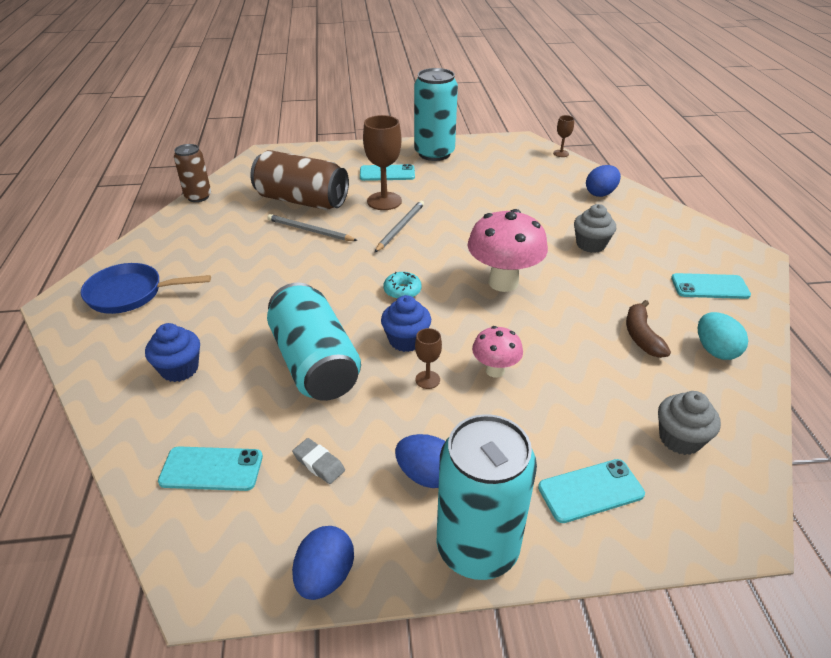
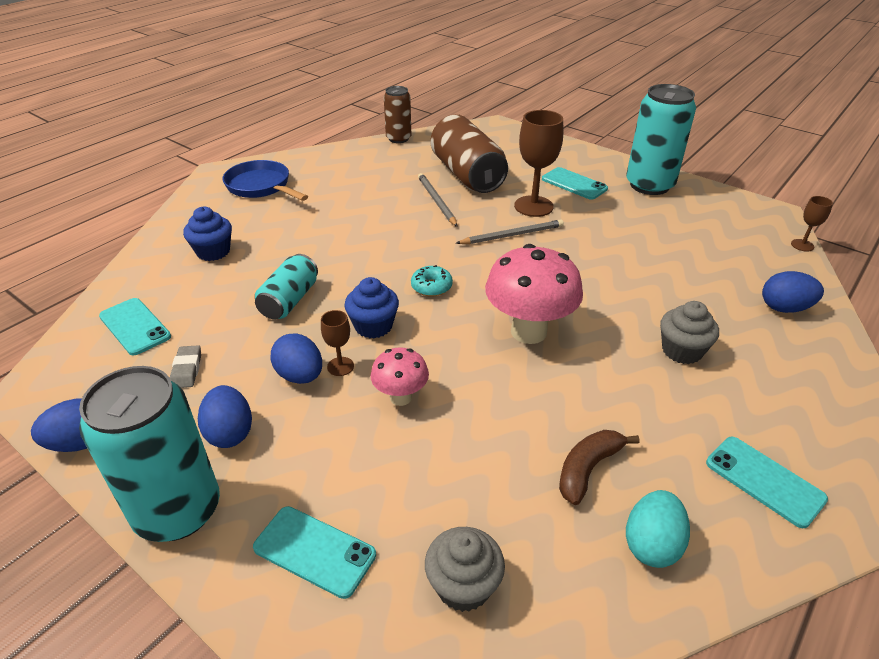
camera: 45 degrees right, 0 degrees up
turquoise can [267,282,361,401] -> turquoise can [255,254,318,319], size x0.59
none -> blue egg [270,333,322,384]

